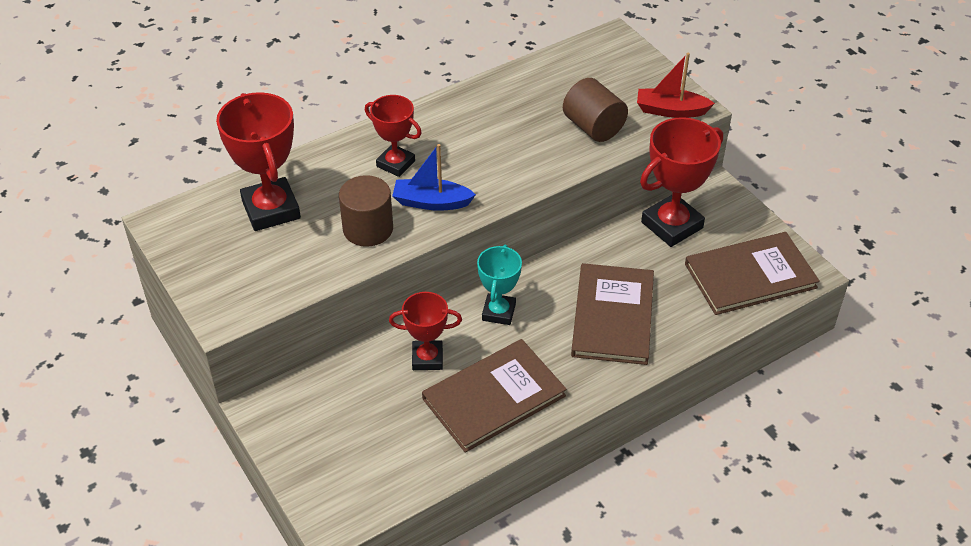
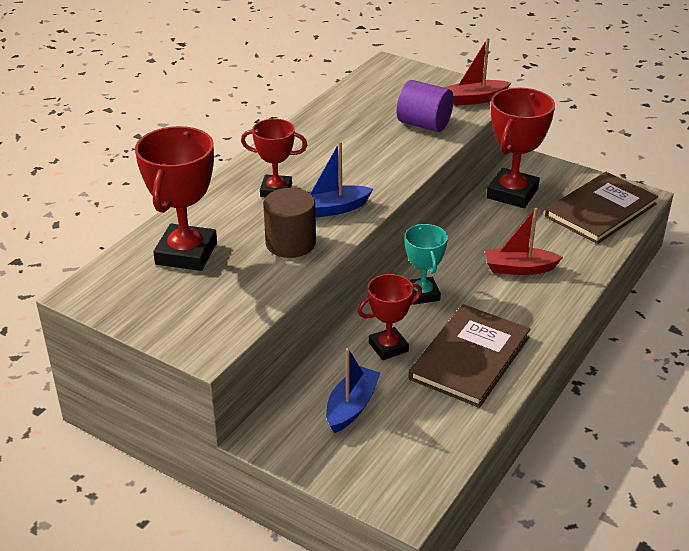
camera: 25 degrees left, 10 degrees down
red trophy [216,92,301,231] -> red trophy turned 60 degrees clockwise [135,126,217,271]
brown cylinder [563,78,628,142] -> purple cylinder [397,80,454,132]
brown book [571,263,654,365] -> red boat [485,208,563,275]
none -> blue boat [326,348,380,433]

